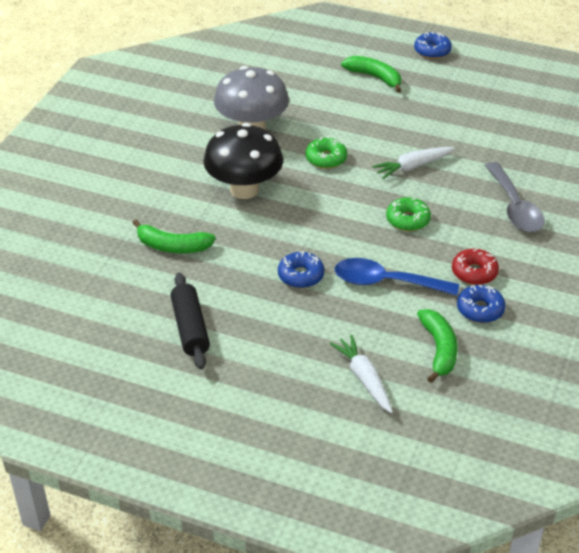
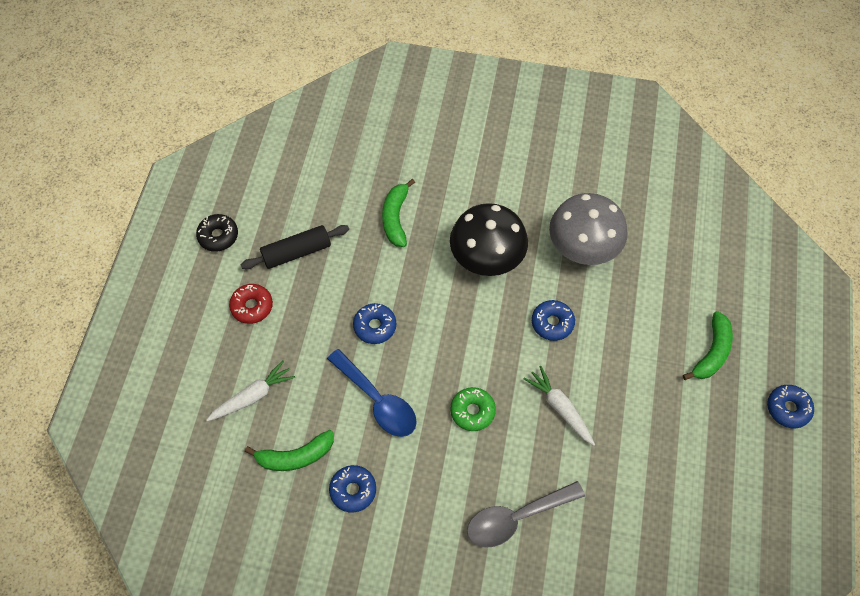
camera: 80 degrees right, 20 degrees up
green donut [305,137,347,169] -> blue donut [532,300,575,341]
blue spoon [335,258,459,296] -> blue spoon turned 135 degrees clockwise [327,349,417,437]
red donut [452,249,499,285] -> red donut moved to [229,284,273,324]
none -> black donut [196,214,238,252]

